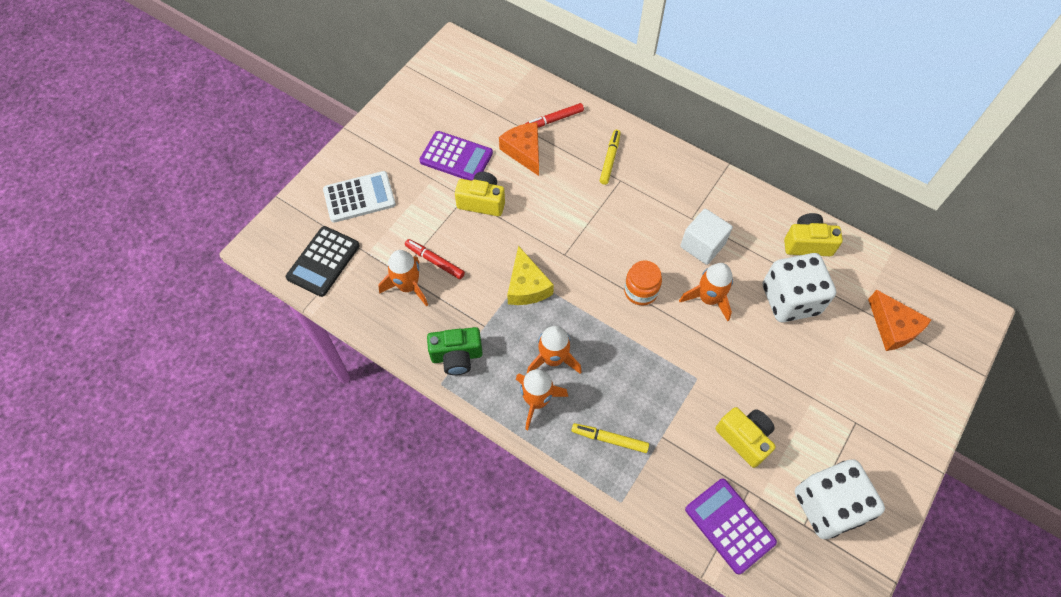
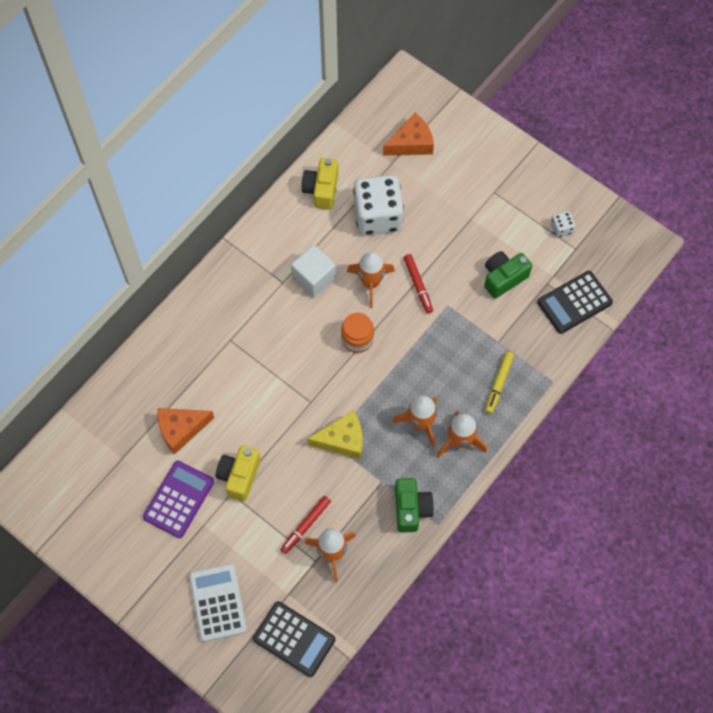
camera: 85 degrees left, 5 degrees up
red marker [525,103,584,127] -> red marker moved to [404,254,433,314]
yellow marker [600,130,621,185] -> none
purple calculator [685,479,777,574] -> black calculator [537,271,613,334]
yellow camera [715,407,776,468] -> green camera [484,251,532,299]
white dice [795,459,885,539] -> white dice [551,211,575,238], size x0.42

